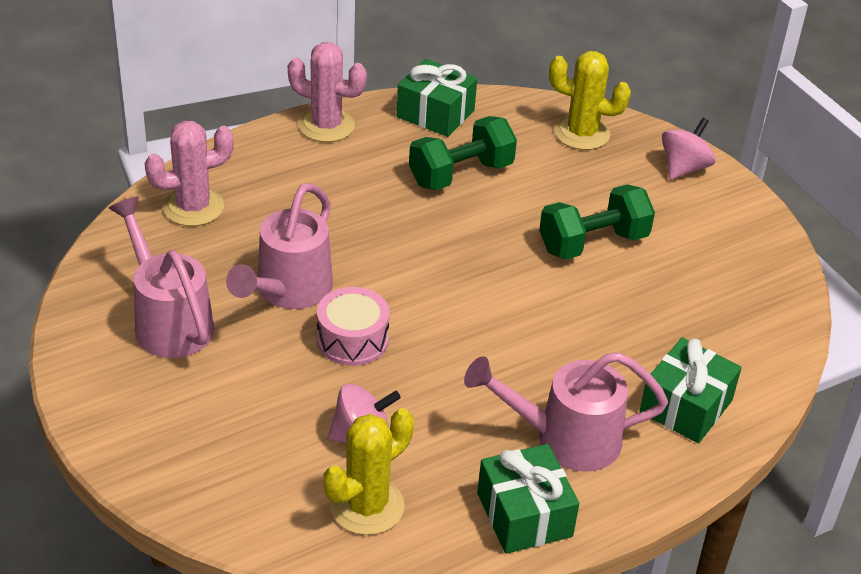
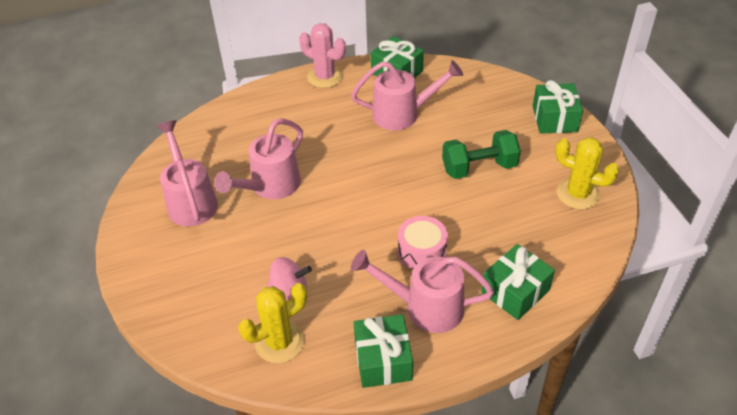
camera: 15 degrees right, 5 degrees up
pink cactus [145,121,234,226] -> none
pink drum [317,287,390,366] -> pink drum moved to [398,216,448,269]
green dumbbell [409,116,517,190] -> pink watering can [351,60,463,130]
yellow cactus [549,51,631,150] -> yellow cactus moved to [555,137,619,209]
pink spinning top [662,118,715,180] -> green gift [533,80,583,134]

